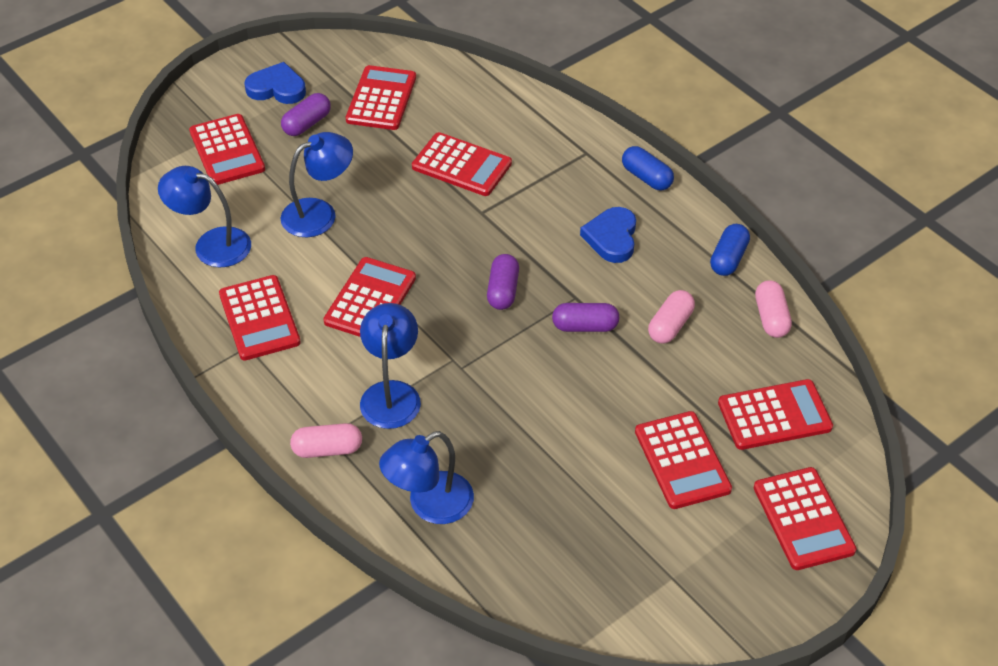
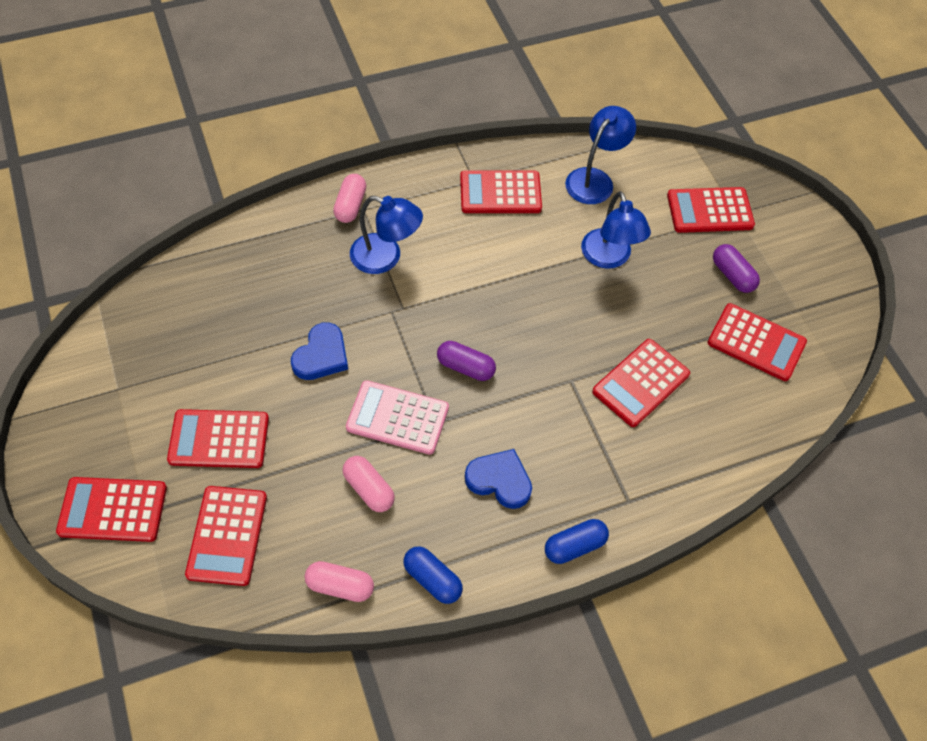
camera: 105 degrees right, 10 degrees up
blue heart [244,62,306,104] -> blue heart moved to [291,322,348,380]
red calculator [323,257,416,337] -> none
blue lamp [379,431,474,524] -> none
purple capsule [552,303,619,332] -> pink calculator [346,380,449,455]

